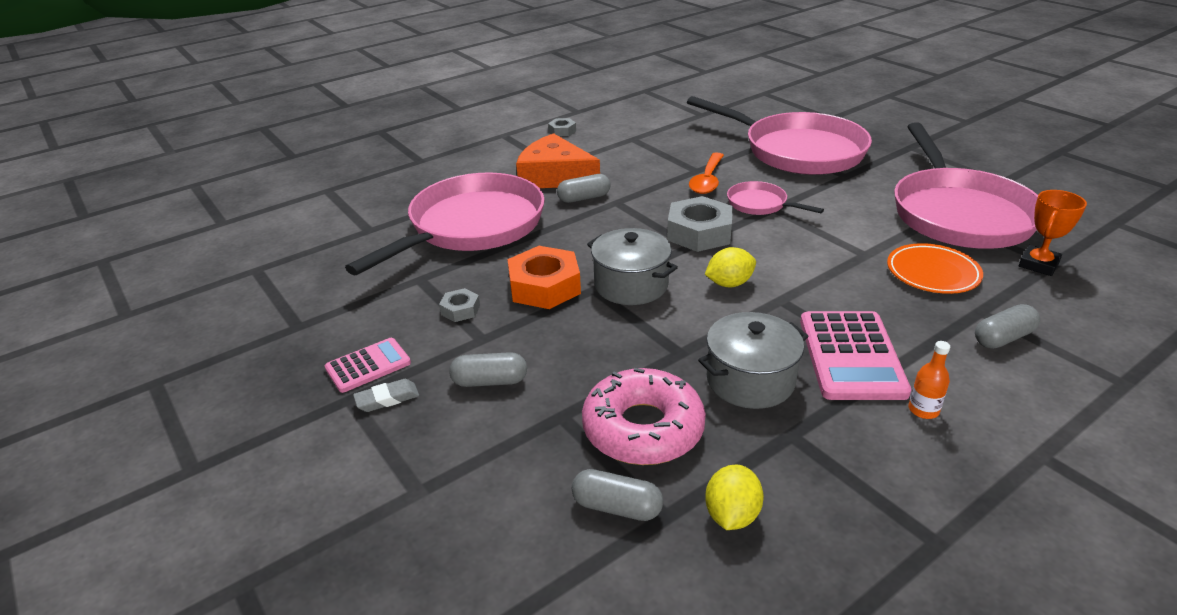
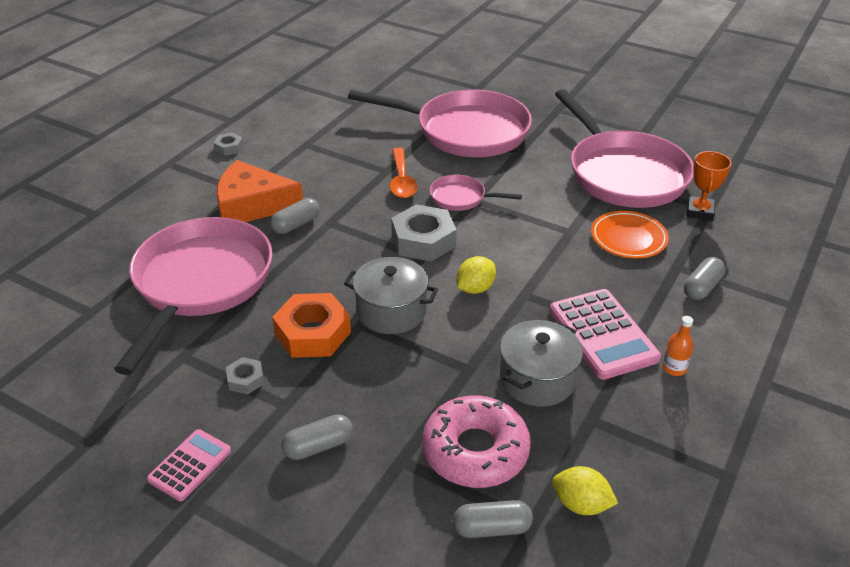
camera: 25 degrees left, 5 degrees up
grey eraser [353,379,419,412] -> none
yellow lemon [705,464,764,530] -> yellow lemon turned 60 degrees counterclockwise [552,466,618,515]

